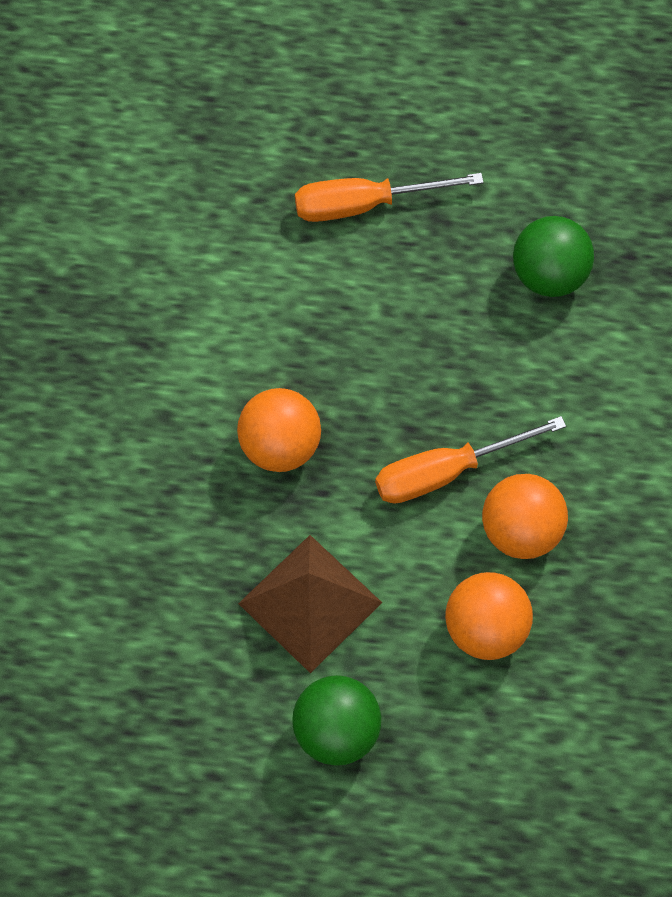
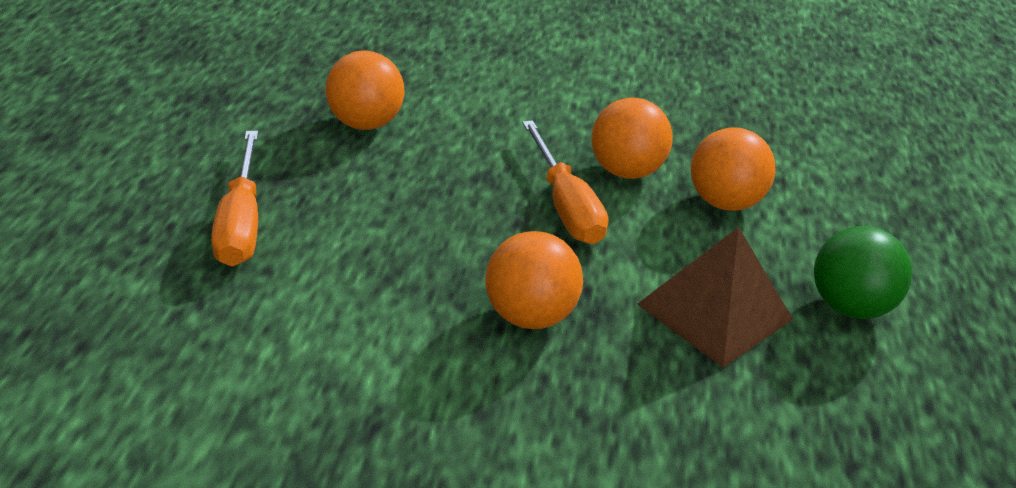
camera: 90 degrees left, 30 degrees down
green ball [513,216,594,297] -> orange ball [325,51,404,130]

